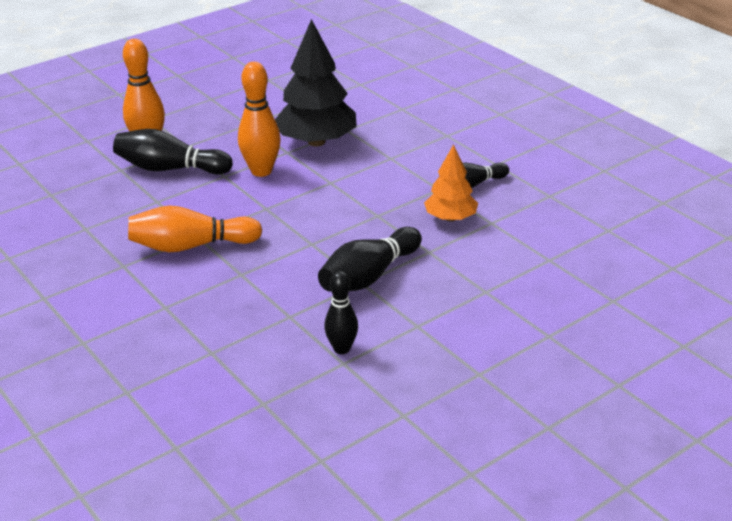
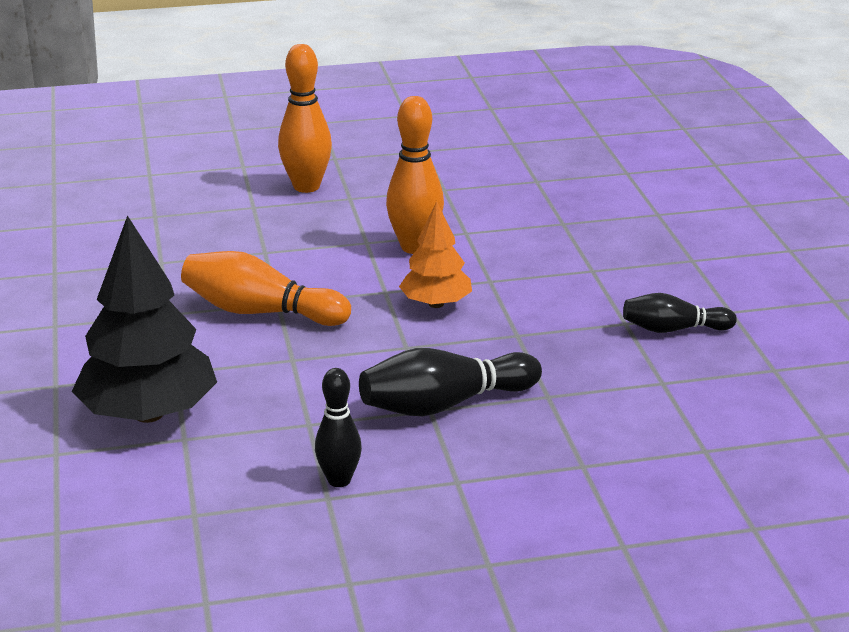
camera: 25 degrees right, 5 degrees down
black bowling pin [113,129,233,175] -> none
black tree [275,19,357,146] -> black tree moved to [72,215,217,423]
orange tree [424,144,478,222] -> orange tree moved to [399,201,472,308]

